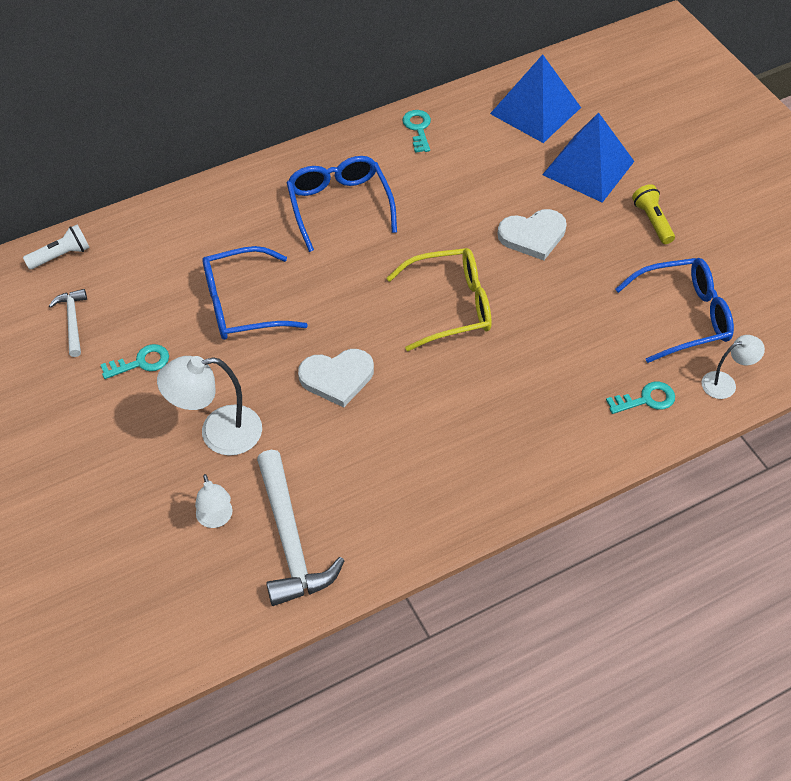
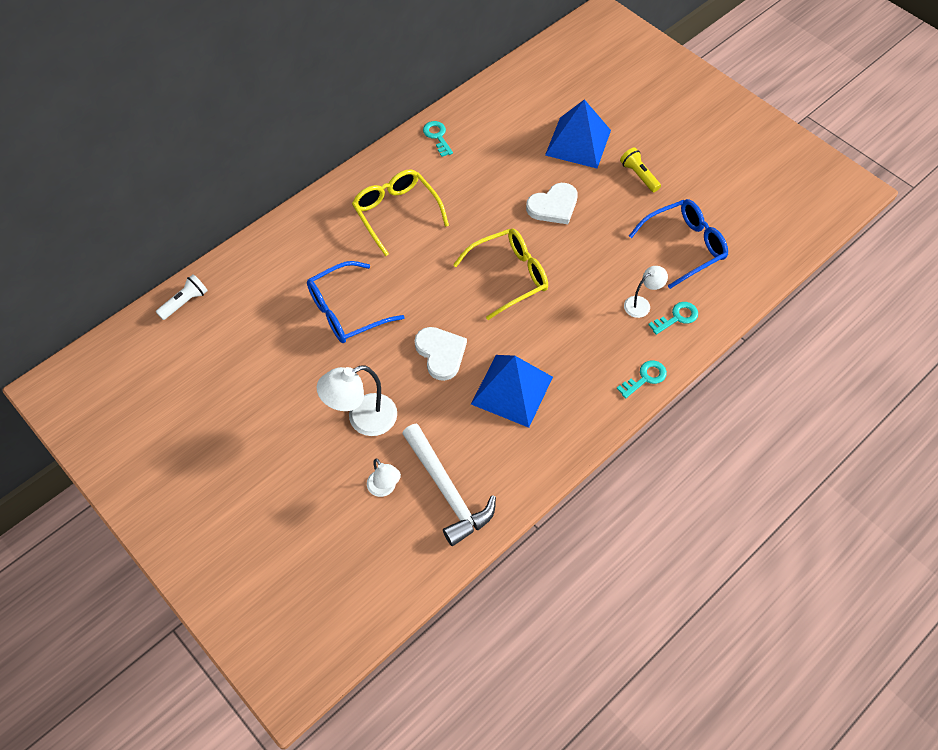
camera: 15 degrees left, 5 degrees up
white hammer [49,289,87,357] -> none
turquoise key [101,344,169,379] -> turquoise key moved to [617,360,667,399]
blue glasses [287,156,397,252] -> yellow glasses [352,169,449,256]
white heart [298,349,374,408] -> white heart turned 90 degrees counterclockwise [415,327,467,381]
blue pyramid [490,54,581,143] -> blue pyramid moved to [471,355,553,428]
white lamp [702,335,765,399] -> white lamp moved to [624,266,668,318]

